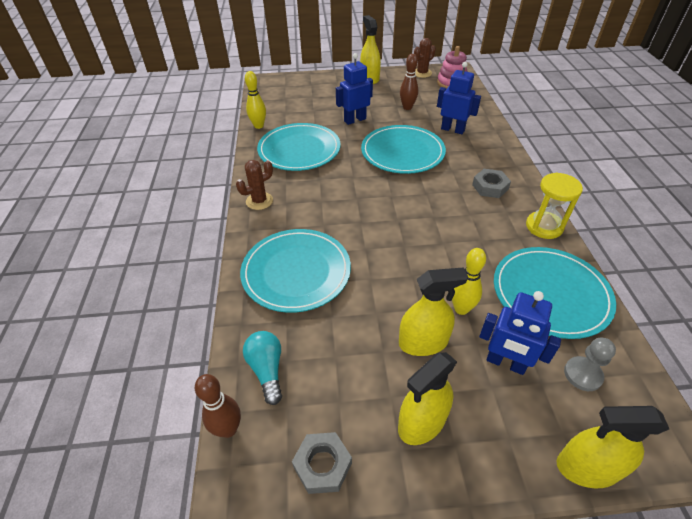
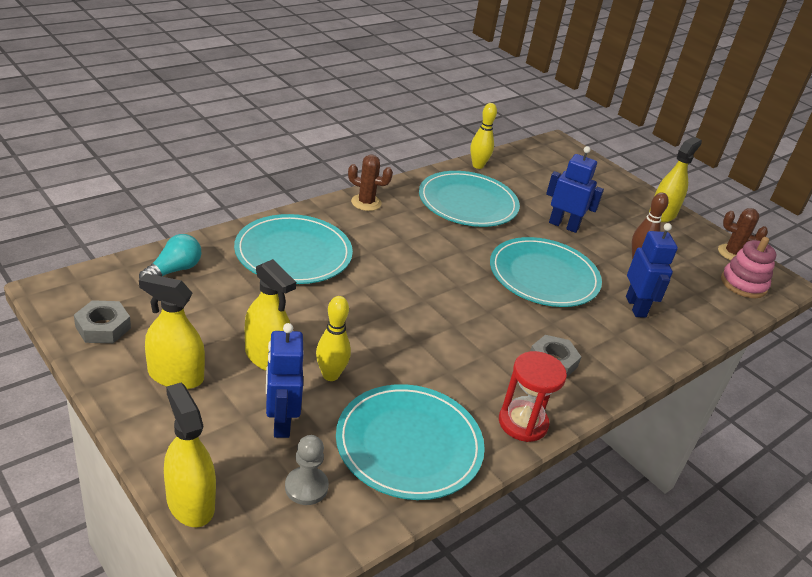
camera: 50 degrees right, 10 degrees down
brown bowling pin [195,374,241,438] -> none
yellow hourglass [526,172,583,239] -> red hourglass [499,351,567,442]

